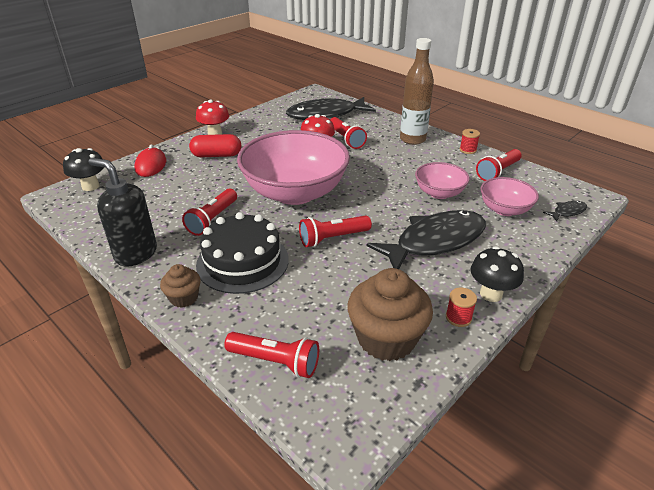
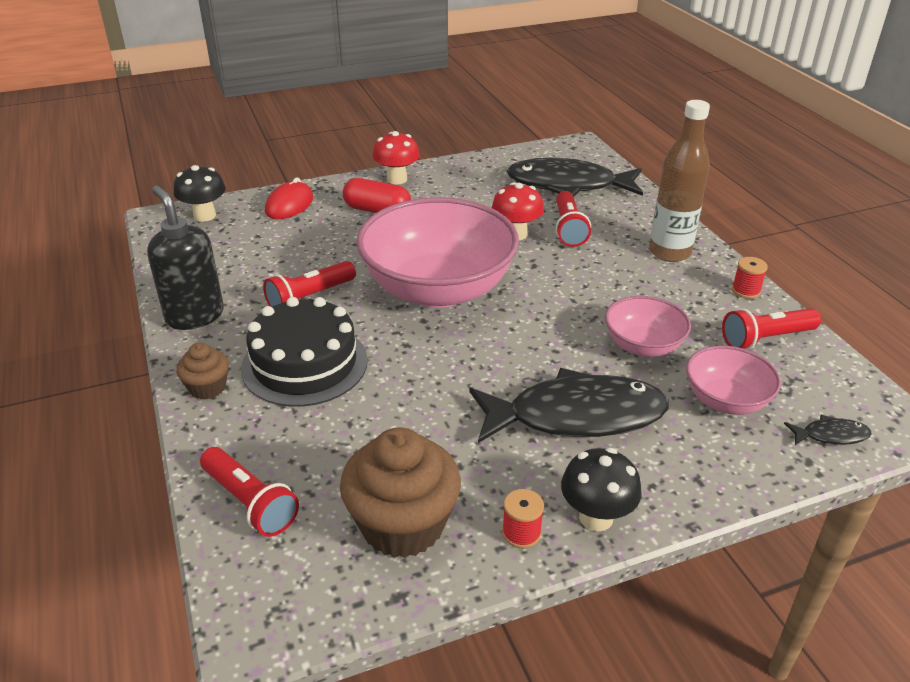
camera: 25 degrees right, 0 degrees up
red flashlight [299,216,372,247] -> none

